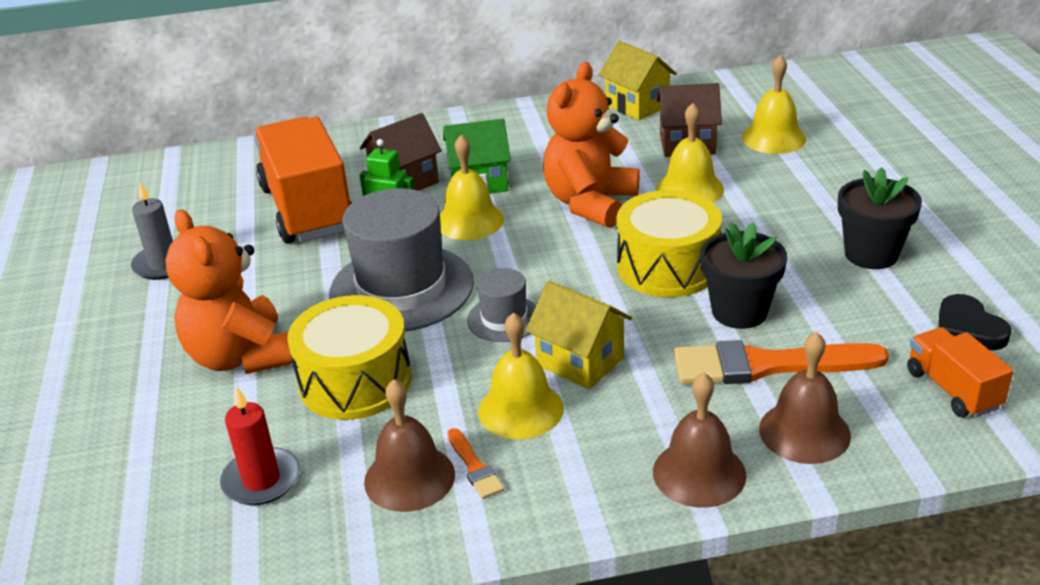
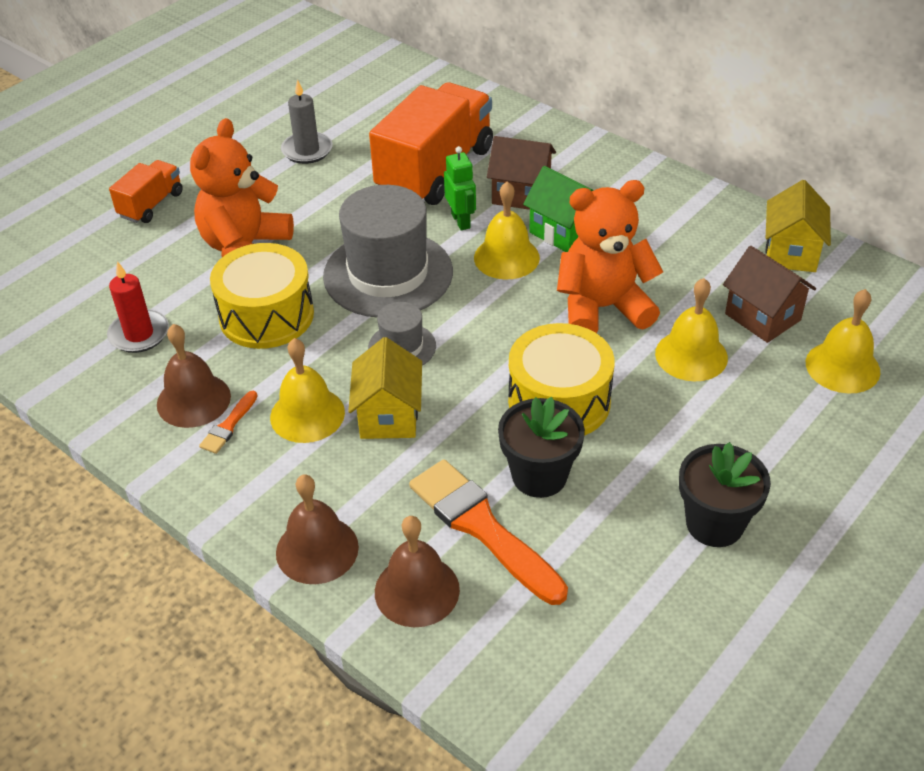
camera: 50 degrees right, 10 degrees up
orange truck [907,327,1014,417] -> orange truck moved to [109,160,183,223]
black heart [939,294,1011,350] -> none

